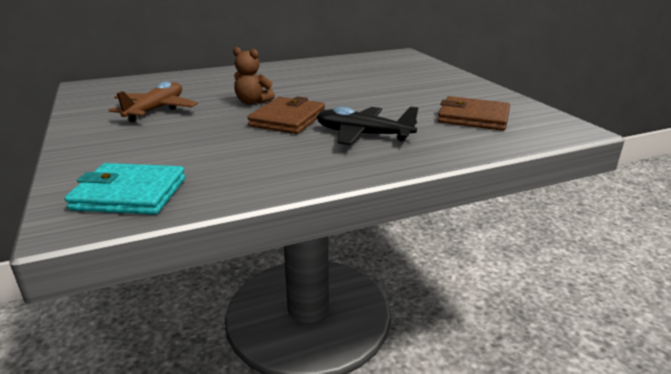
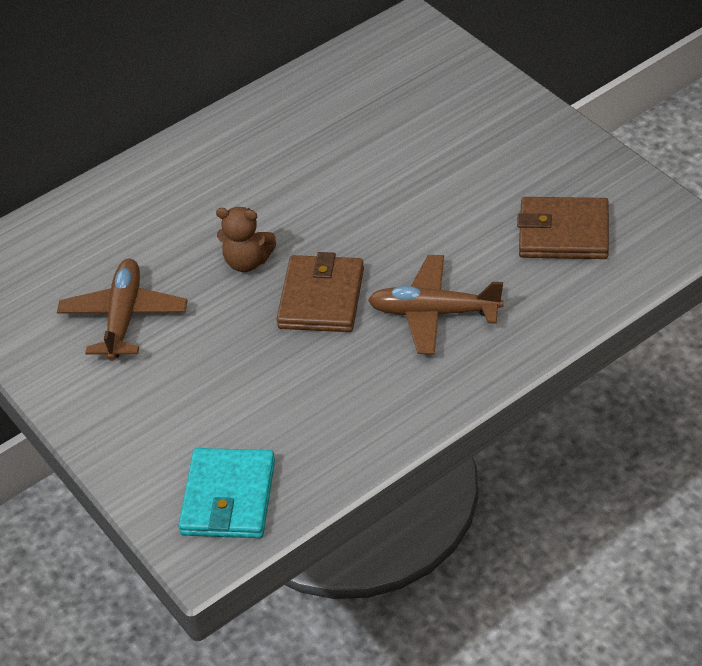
camera: 10 degrees left, 20 degrees up
turquoise wallet [65,163,185,215] -> turquoise wallet turned 75 degrees counterclockwise [178,448,275,538]
black plane [317,106,419,145] -> brown plane [368,255,504,355]

